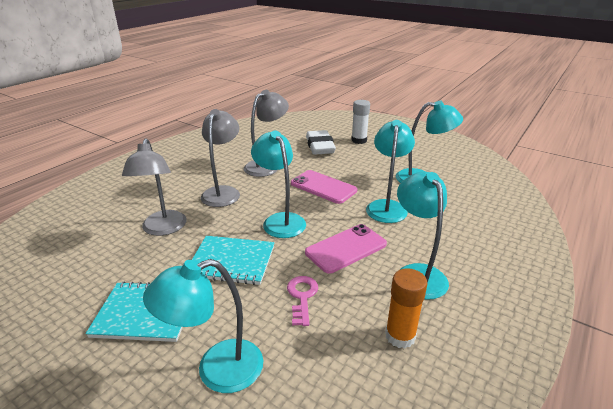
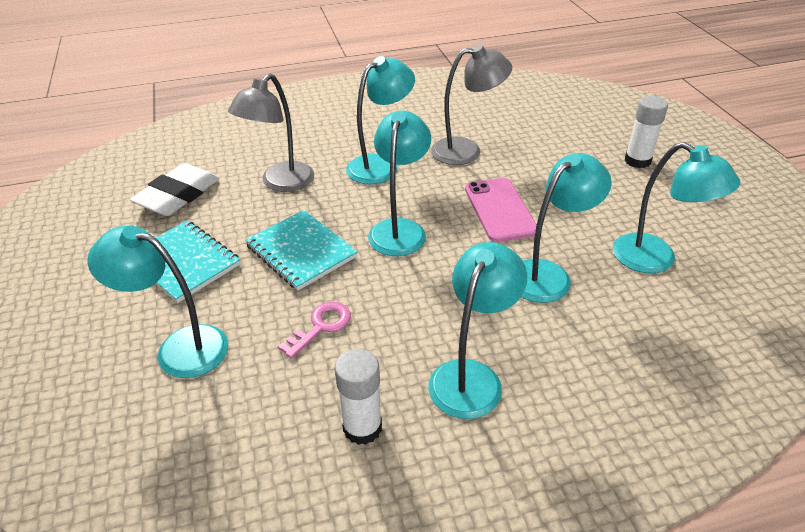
camera: 40 degrees right, 10 degrees up
grey lamp [201,109,240,207] -> turquoise lamp [346,56,415,185]
pink phone [305,224,387,274] -> none
white eraser [306,130,336,155] -> white eraser moved to [130,163,219,216]
orange glue stick [385,268,427,348] -> white glue stick [334,349,382,445]

